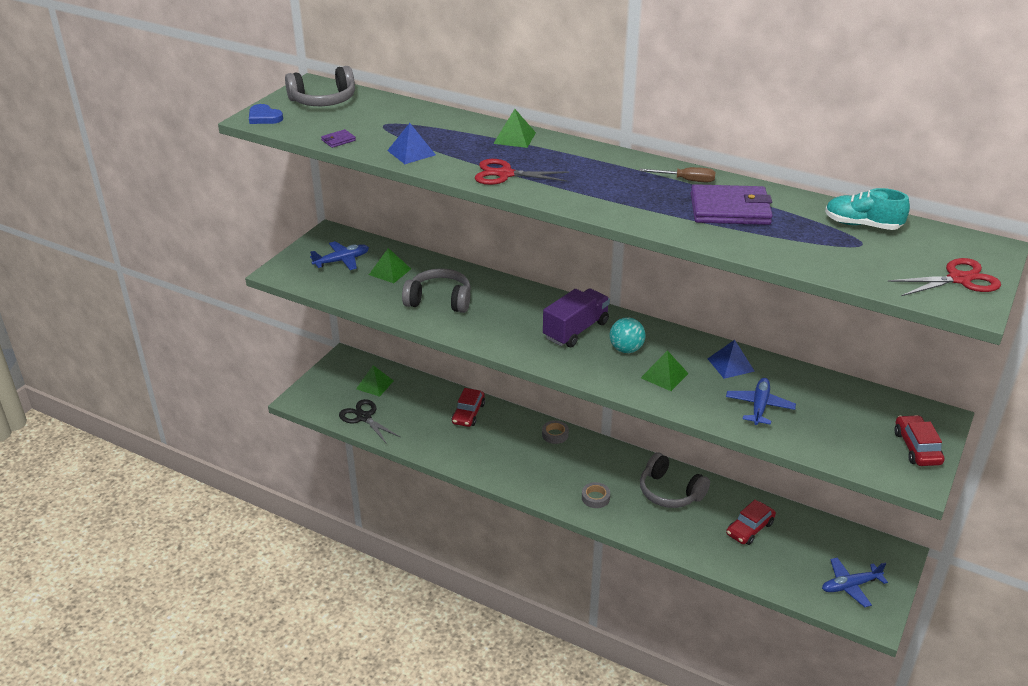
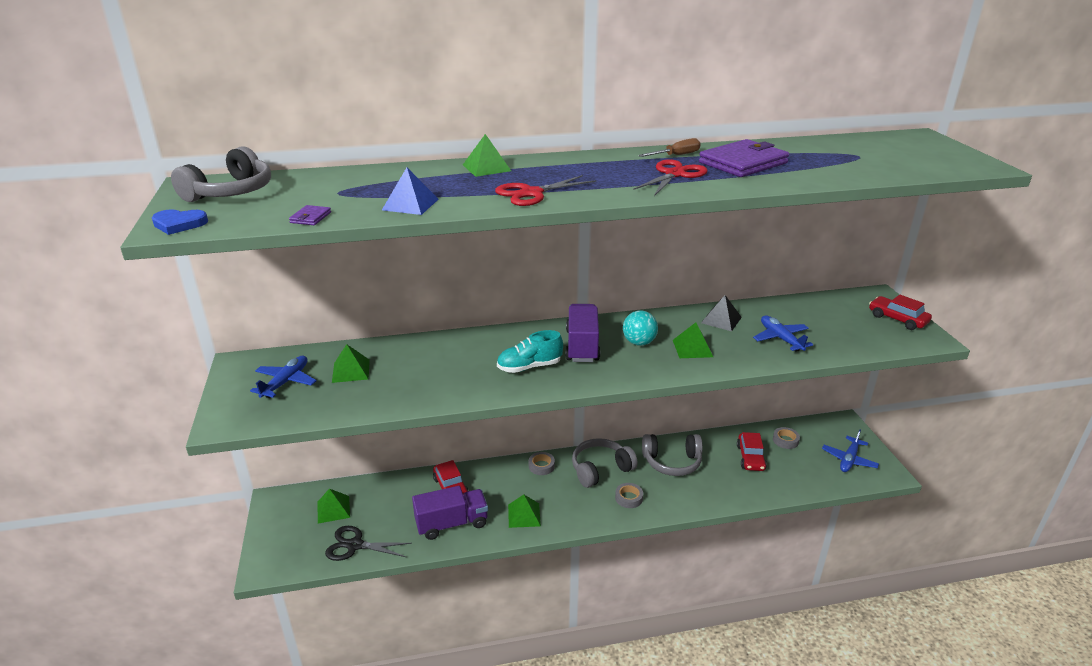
camera: 40 degrees left, 5 degrees down
grey headphones [402,268,471,313] -> grey headphones moved to [572,438,638,488]
blue pyramid [707,340,755,379] -> black pyramid [701,295,742,331]
turquoise shoe [825,188,910,230] -> turquoise shoe moved to [497,330,563,373]
red scissors [888,258,1001,296] -> red scissors moved to [633,159,708,196]
none -> purple truck [412,486,488,540]
none -> green pyramid [508,494,541,528]
none -> grey tape [773,427,800,449]

